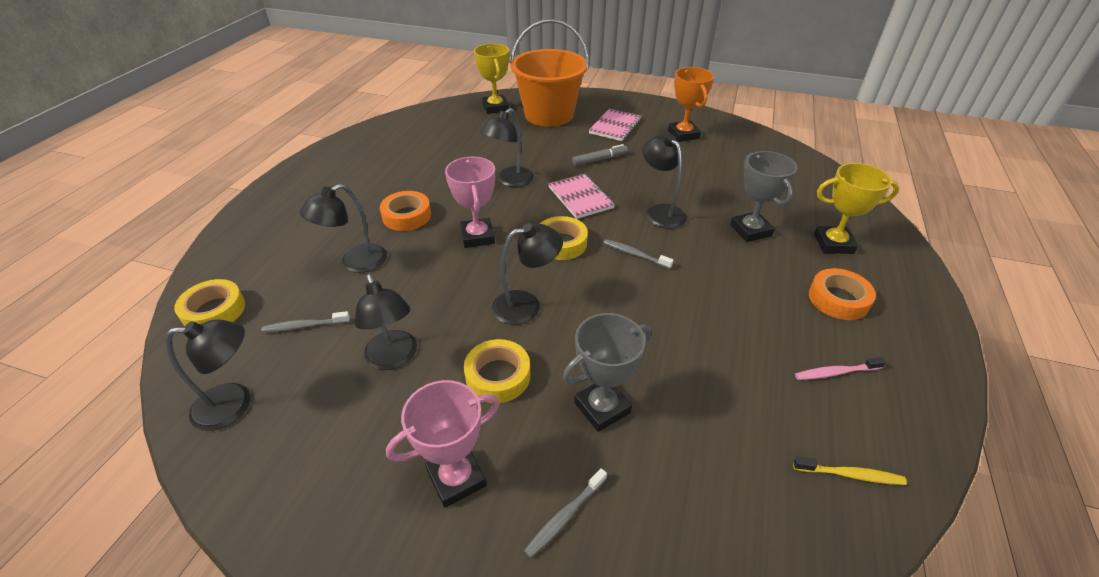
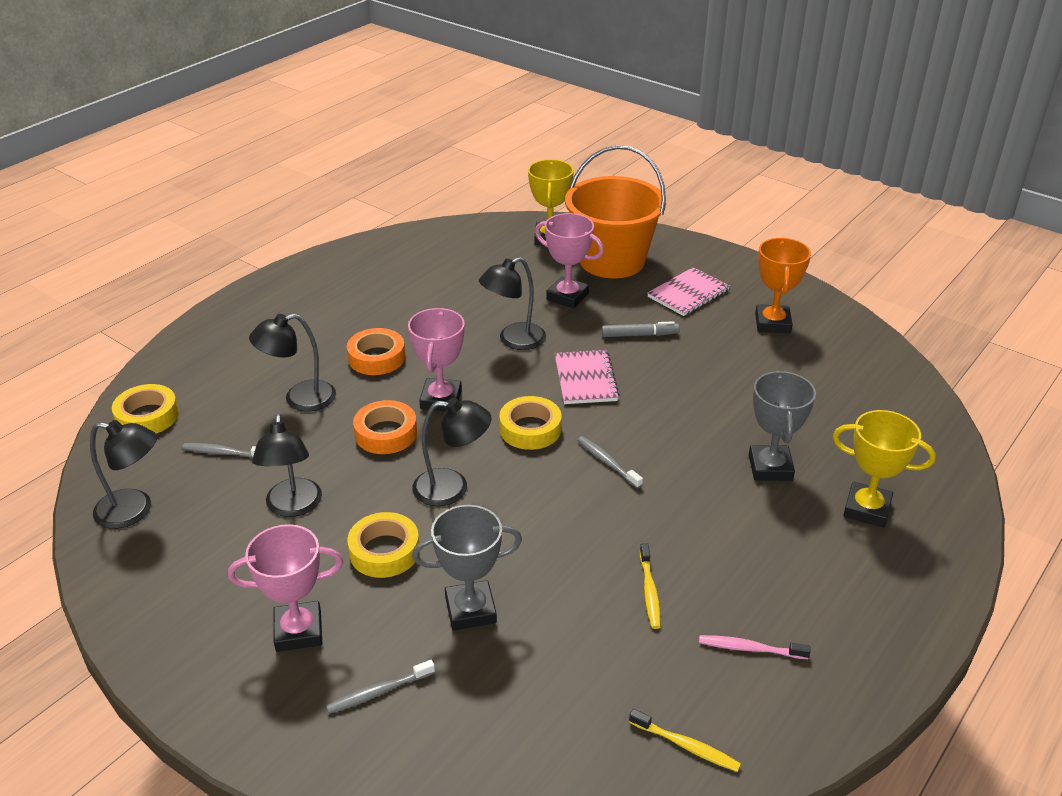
camera: 20 degrees right, 5 degrees down
black lamp [643,134,687,229] -> none
orange tape [809,268,876,320] -> orange tape moved to [353,400,417,454]
none -> pink trophy [535,213,604,308]
none -> yellow toothbrush [640,543,661,629]

